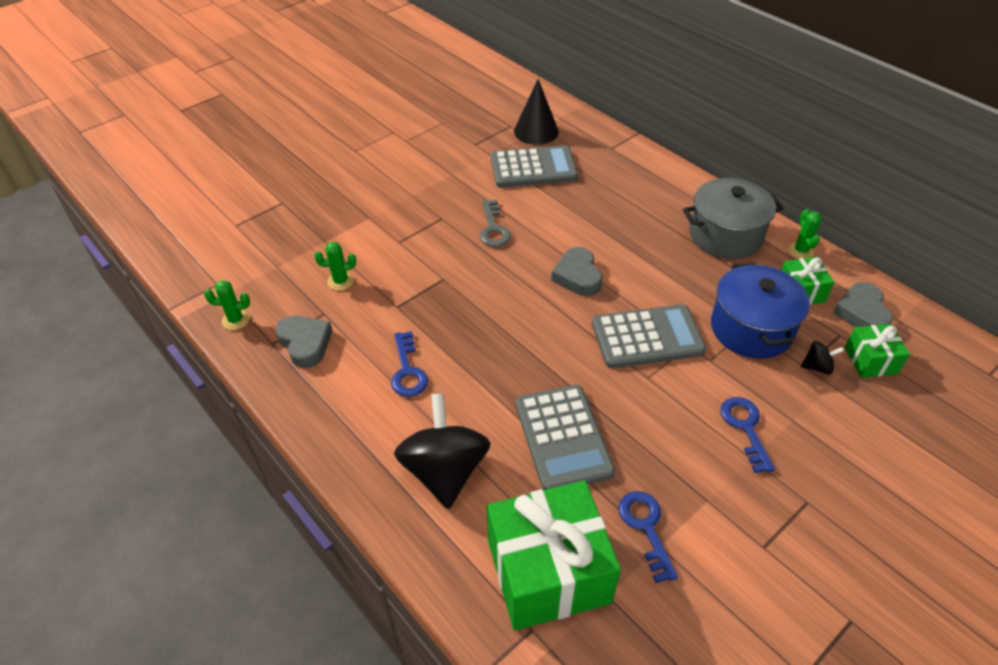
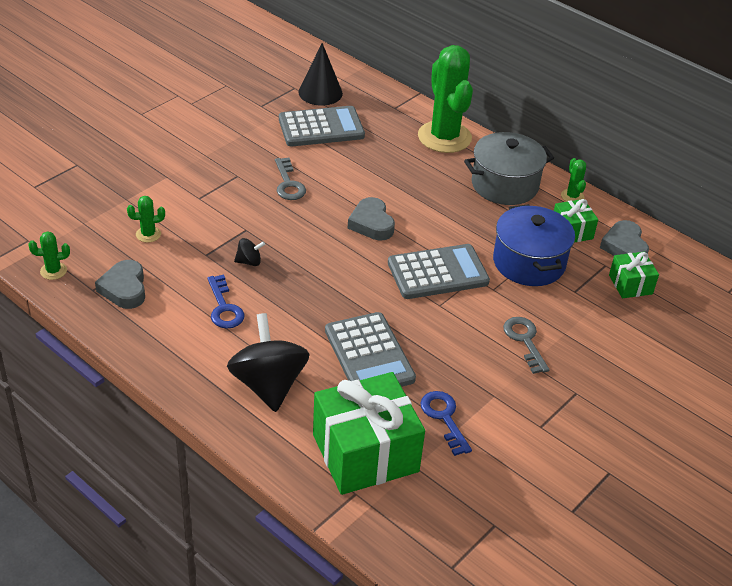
camera: 10 degrees left, 5 degrees down
grey heart [275,316,332,368] -> grey heart turned 150 degrees counterclockwise [95,260,145,309]
blue key [721,397,775,473] -> grey key [503,317,550,374]
black spinning top [801,341,844,375] -> black spinning top moved to [234,238,265,266]
none -> green cactus [418,45,473,153]

